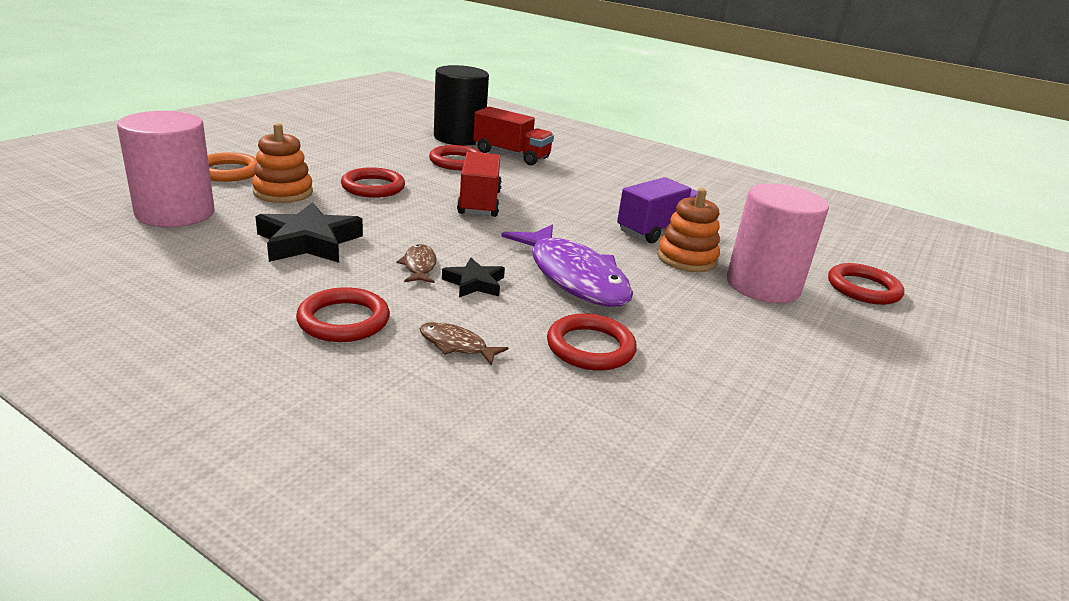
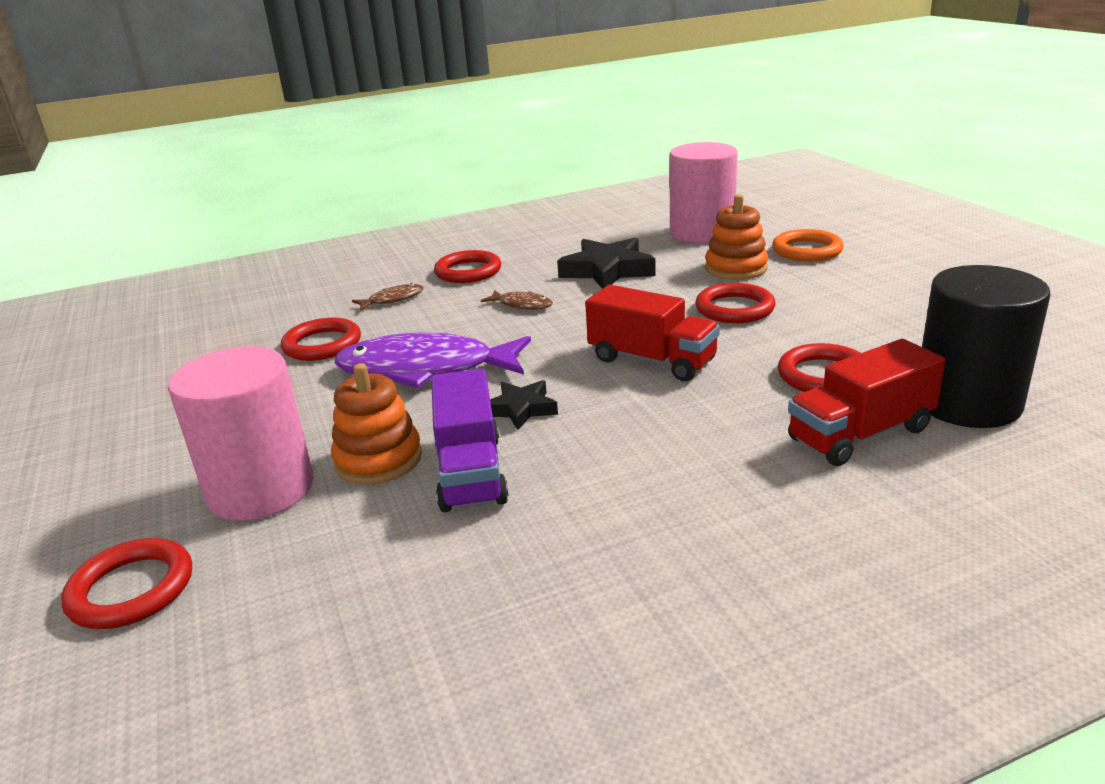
camera: 130 degrees right, 0 degrees up
black star [442,258,505,298] -> black star moved to [490,380,558,430]

